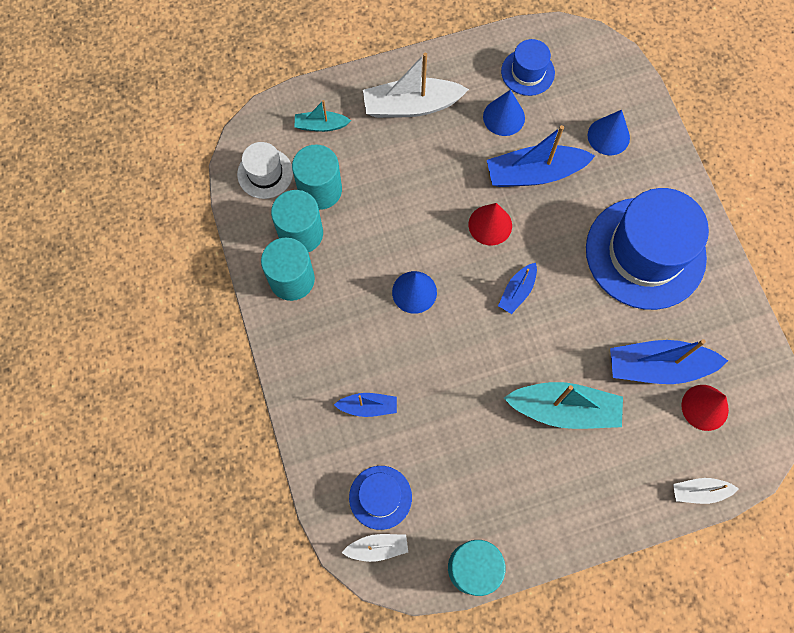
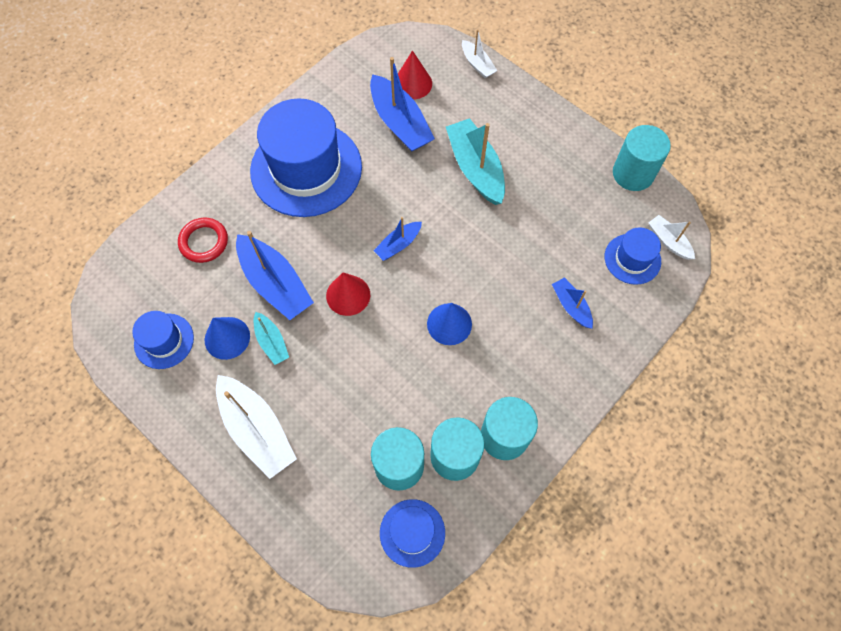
camera: 120 degrees left, 5 degrees down
white hat [237,142,293,199] -> blue hat [380,499,445,568]
turquoise boat [295,100,351,132] -> turquoise boat moved to [254,312,289,365]
blue boat [498,263,537,314] -> blue boat turned 135 degrees clockwise [373,217,422,261]
blue cone [588,110,630,155] -> red ring [178,218,228,263]

